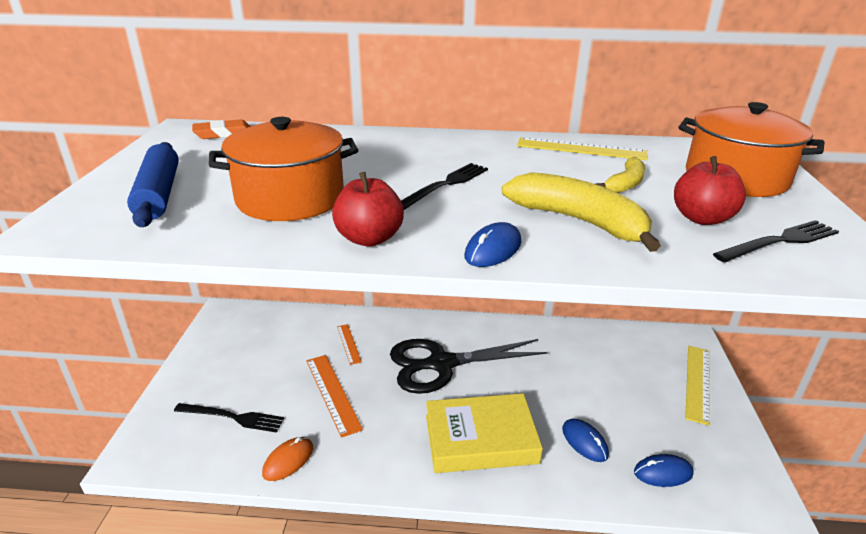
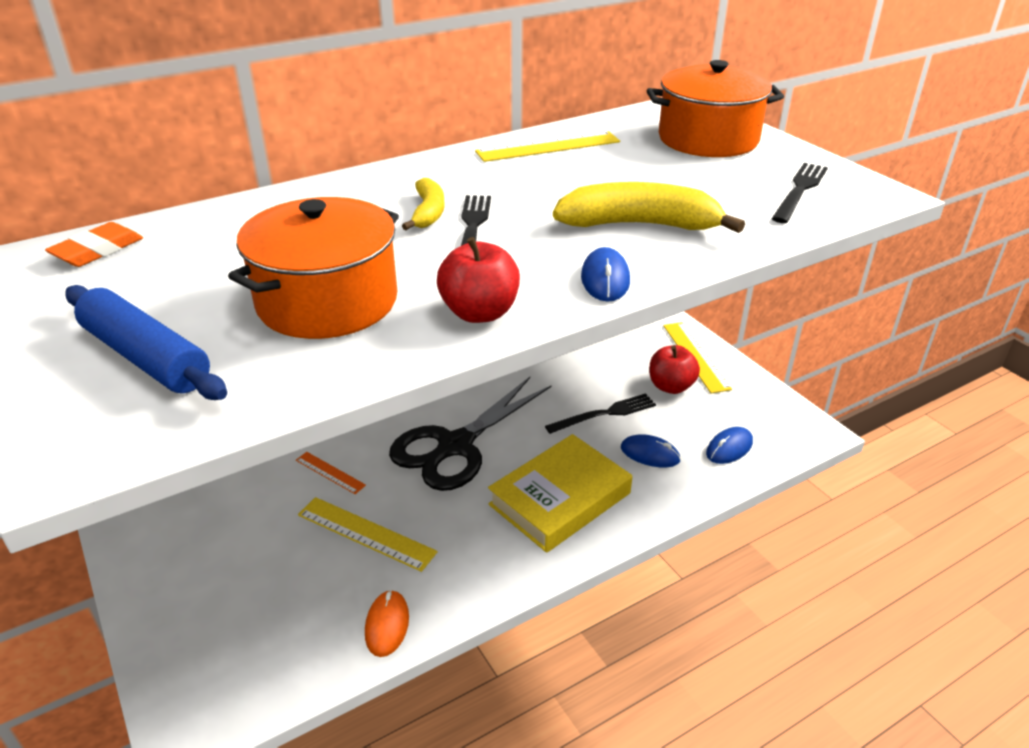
camera: 35 degrees left, 5 degrees up
black fork [174,403,284,433] -> black fork moved to [545,393,656,434]
orange ruler [306,355,363,438] -> yellow ruler [298,497,438,572]
yellow banana [595,157,645,193] -> yellow banana moved to [402,178,445,230]
red apple [674,156,746,225] -> red apple moved to [649,345,700,394]

